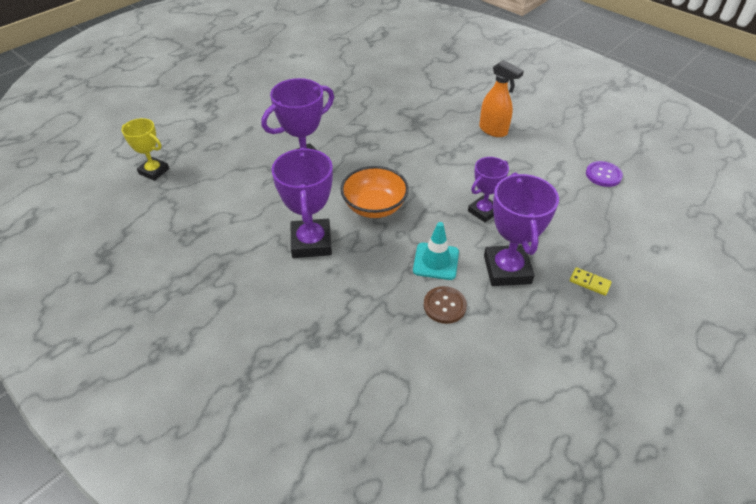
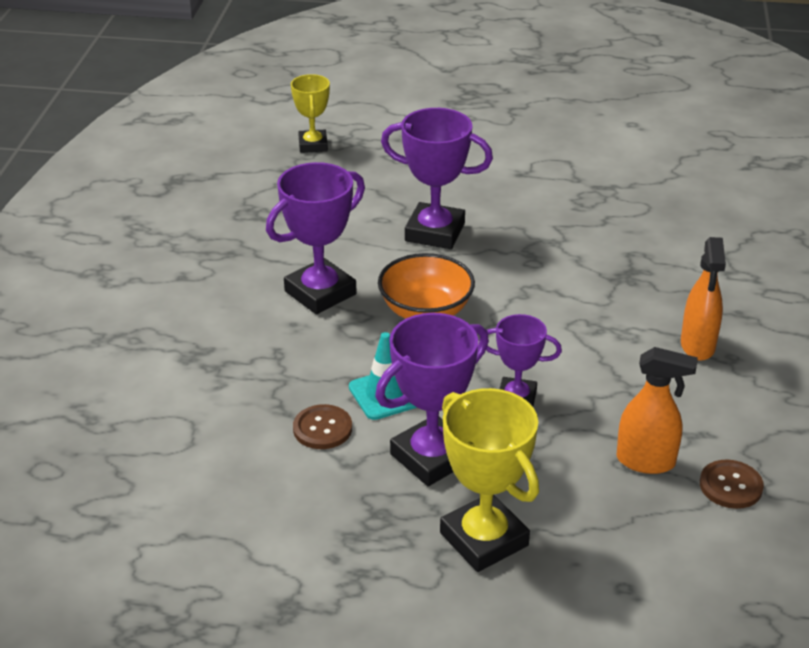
camera: 55 degrees right, 10 degrees down
yellow domino [570,267,612,296] -> yellow trophy [440,388,539,572]
purple button [586,161,623,187] -> brown button [700,460,764,509]
none -> orange spray bottle [617,347,698,474]

